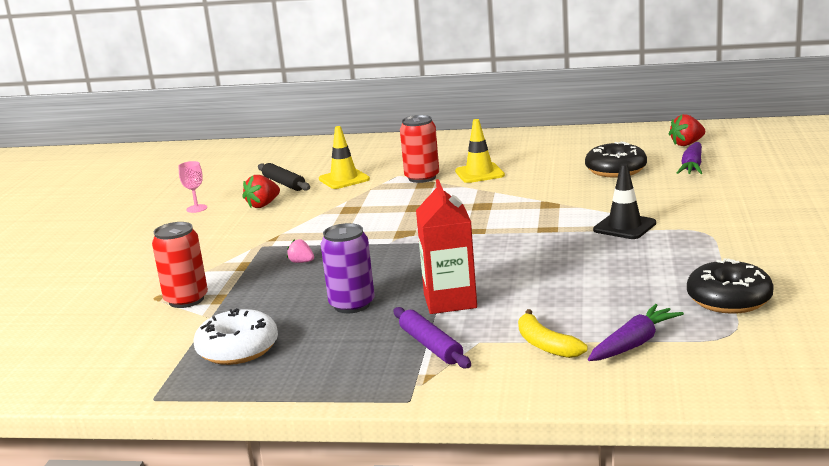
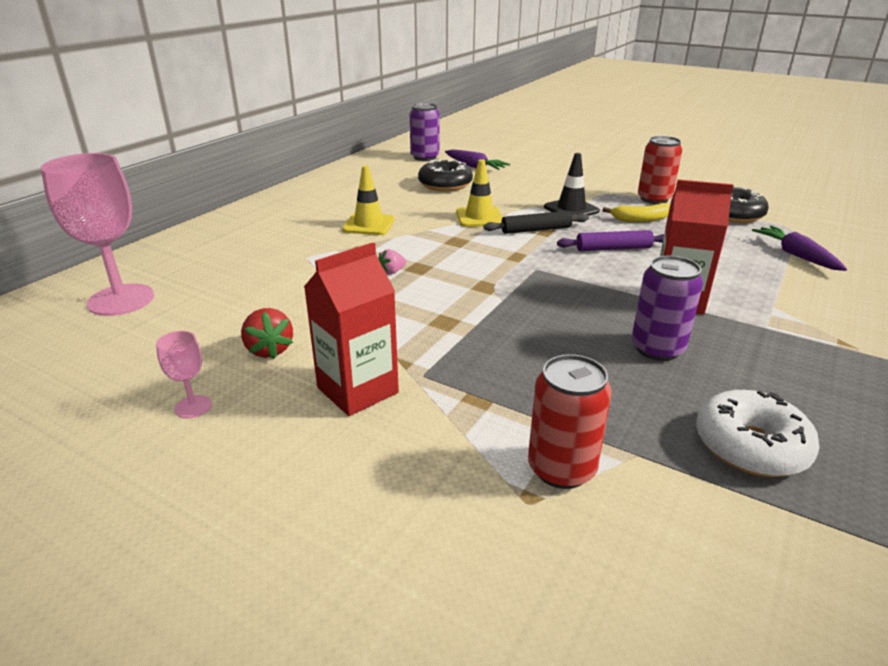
camera: 70 degrees left, 10 degrees up
black rolling pin [258,163,310,191] -> black rolling pin moved to [483,211,589,234]
pink strawberry [287,239,314,263] -> pink strawberry moved to [379,249,406,275]
yellow traffic cone [319,126,370,189] -> yellow traffic cone moved to [456,159,503,227]
purple rolling pin [394,307,471,368] -> purple rolling pin moved to [557,230,664,251]
red can [400,115,439,183] -> red can moved to [638,136,682,204]
yellow banana [518,309,587,358] -> yellow banana moved to [602,203,670,222]
red strawberry [669,114,705,146] -> purple can [410,103,440,161]
none -> pink goblet [41,153,154,316]
none -> red carton [304,243,399,416]

